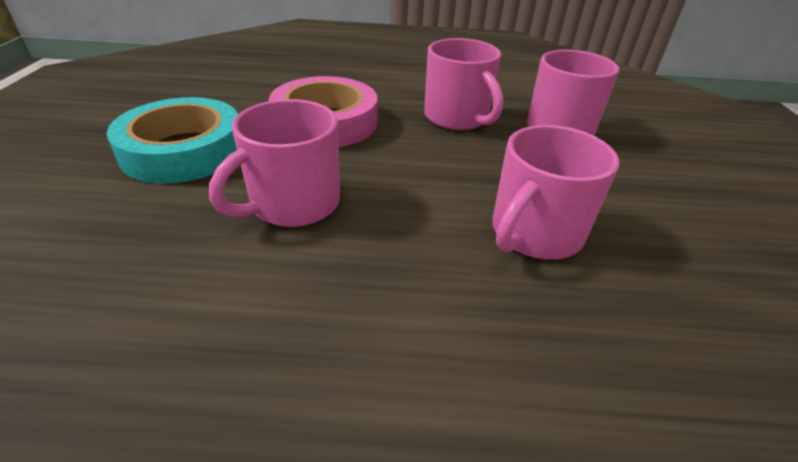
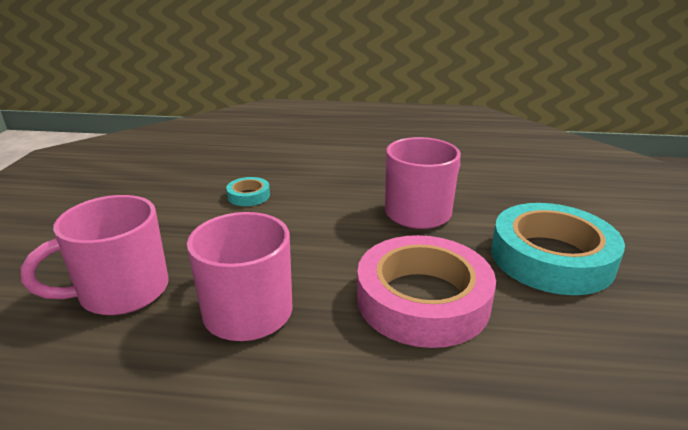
camera: 175 degrees left, 10 degrees down
pink mug [492,125,619,259] -> turquoise tape [226,177,270,206]

